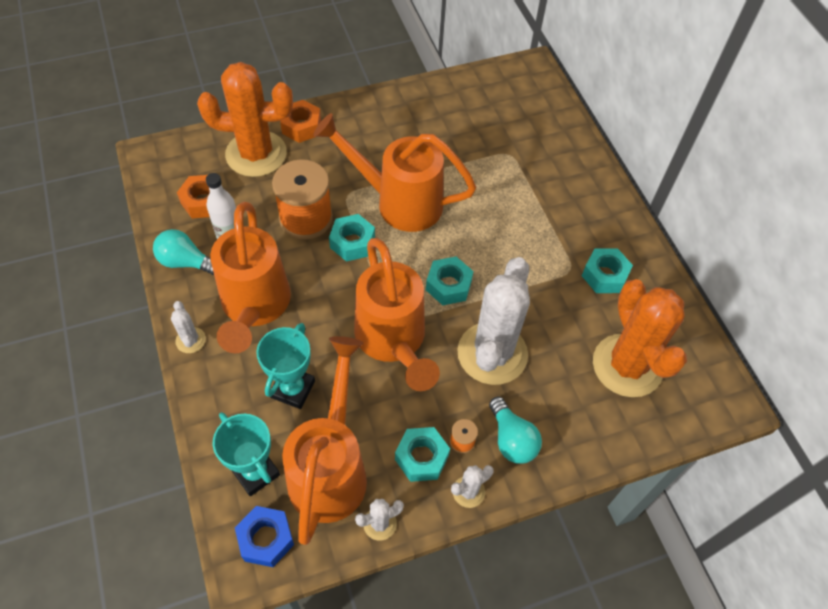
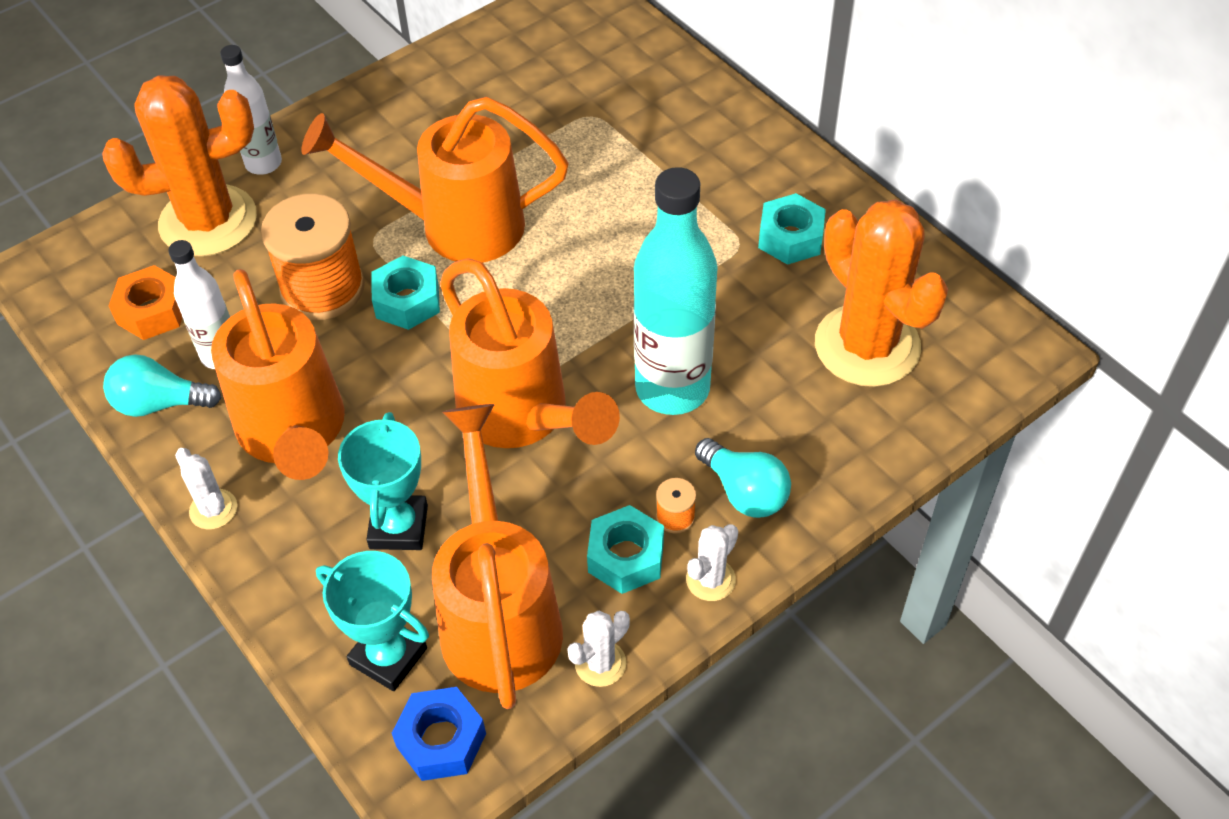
camera: 15 degrees left, 5 degrees down
orange nut [280,100,321,143] -> white bottle [220,45,282,175]
turquoise nut [426,257,473,305] -> none
white cactus [457,257,530,385] -> turquoise bottle [633,167,718,415]

